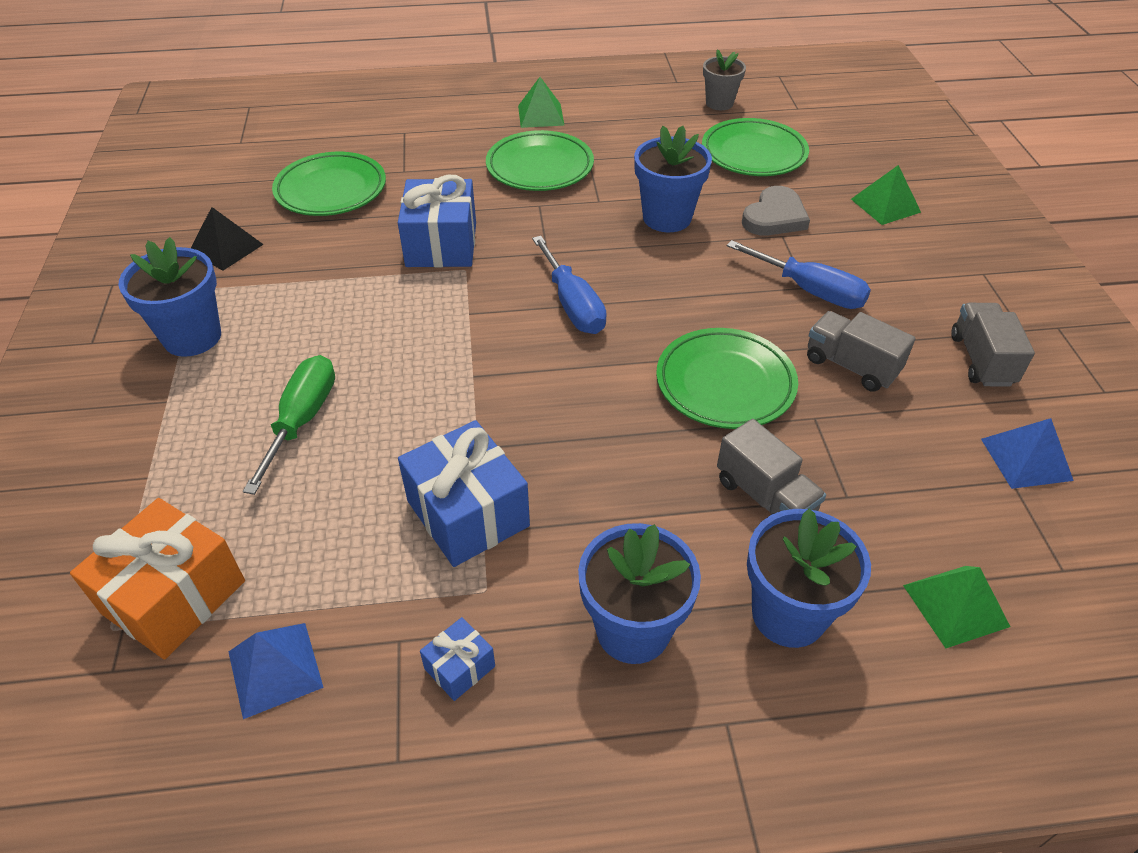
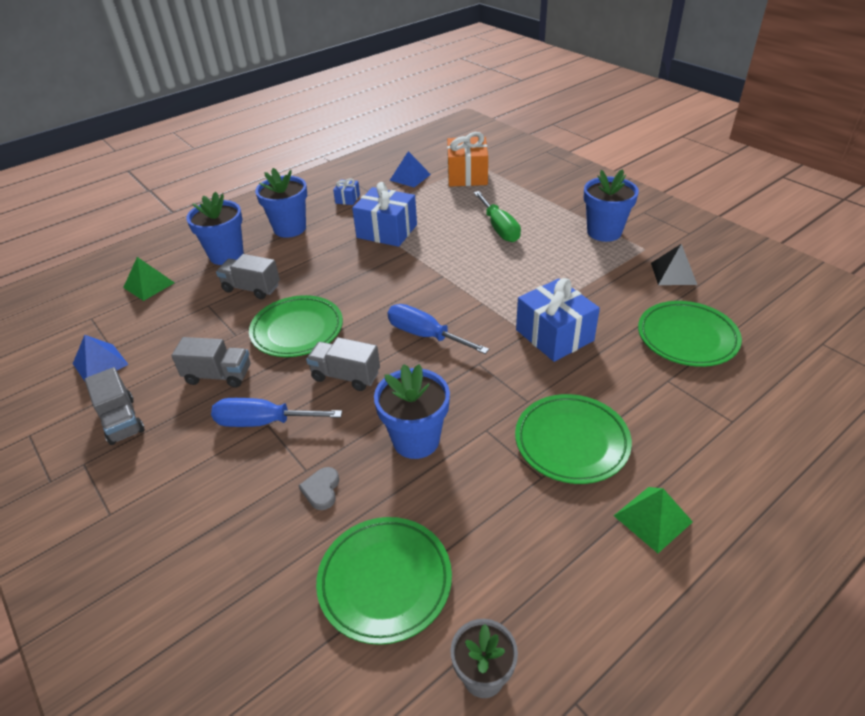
camera: 150 degrees right, 5 degrees down
grey heart [742,186,810,236] -> grey heart [298,467,339,510], size x0.61
green pyramid [851,165,921,225] -> none
none -> grey truck [306,337,380,391]

